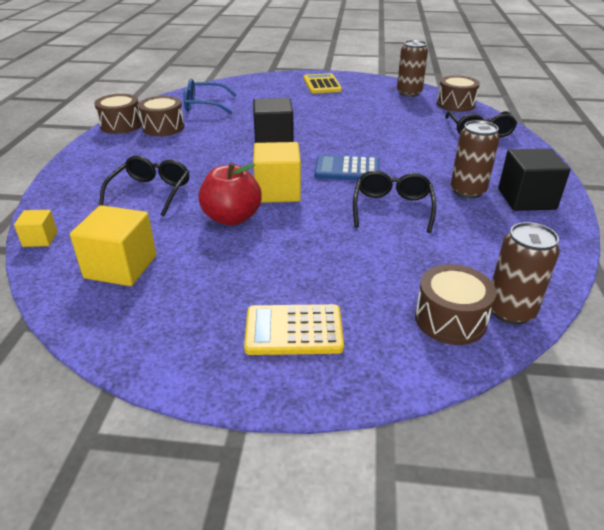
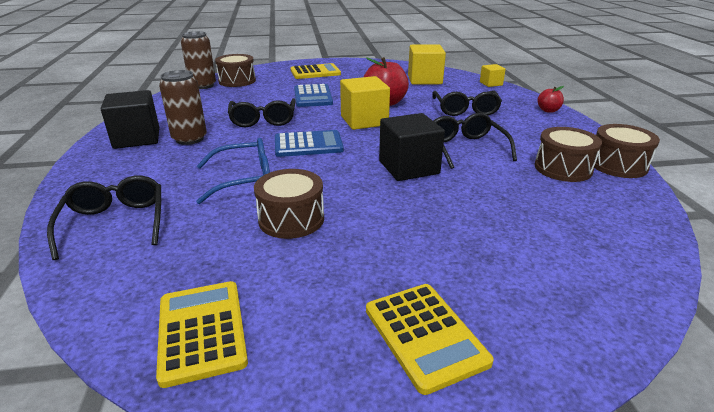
camera: 165 degrees right, 5 degrees down
blue glasses [183,79,237,114] -> blue glasses moved to [196,138,270,204]
brown can [397,40,428,97] -> yellow calculator [156,281,248,388]
brown drum [437,75,480,112] -> brown drum moved to [254,169,324,239]
none -> blue calculator [294,84,333,107]
none -> black glasses [434,113,517,169]
none -> red apple [538,86,564,113]

